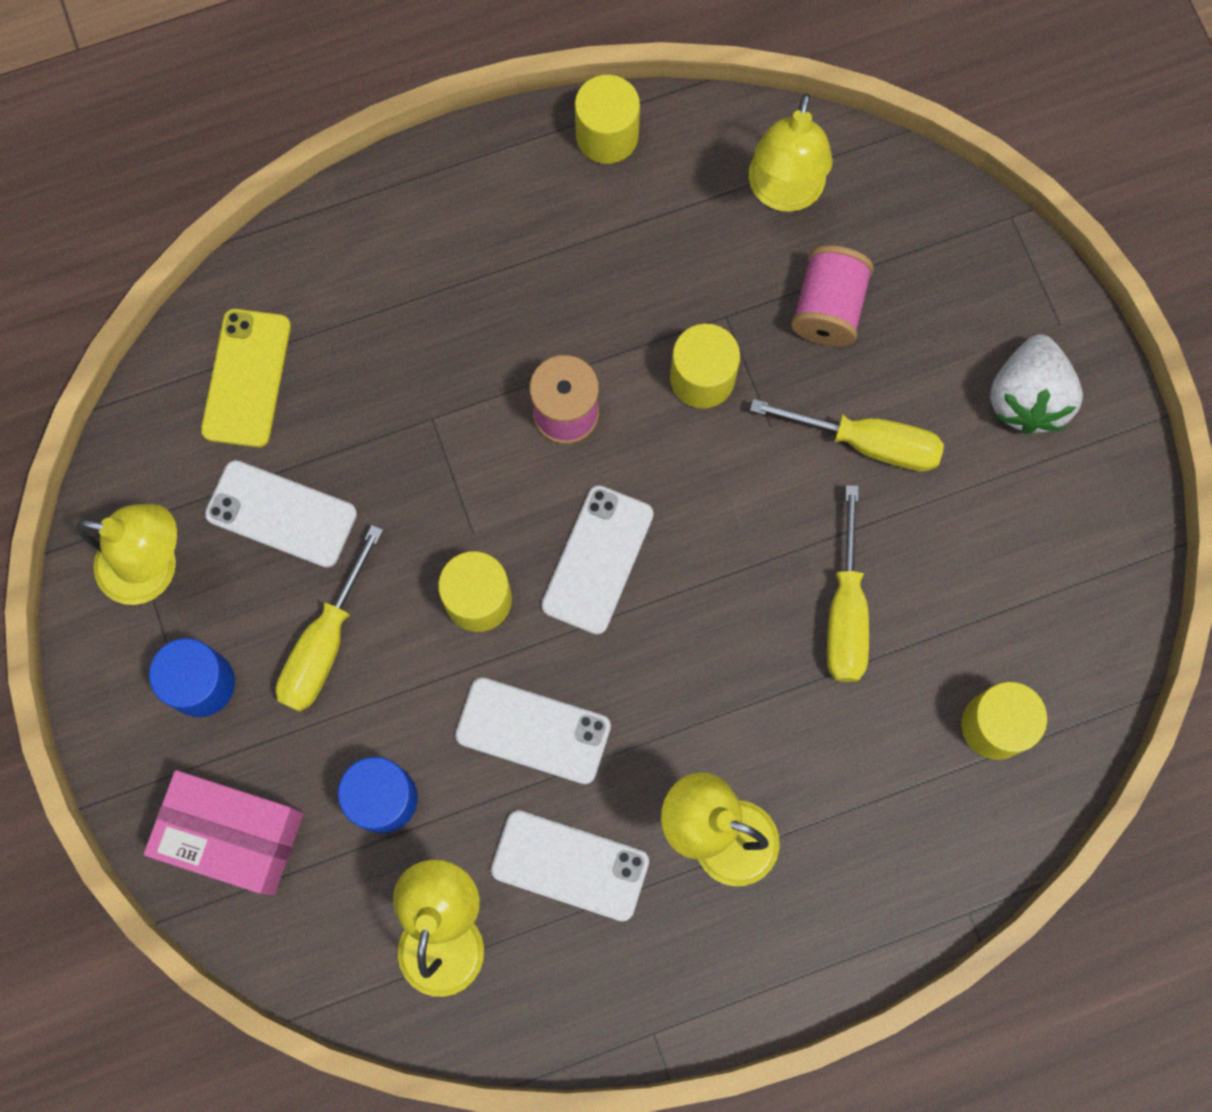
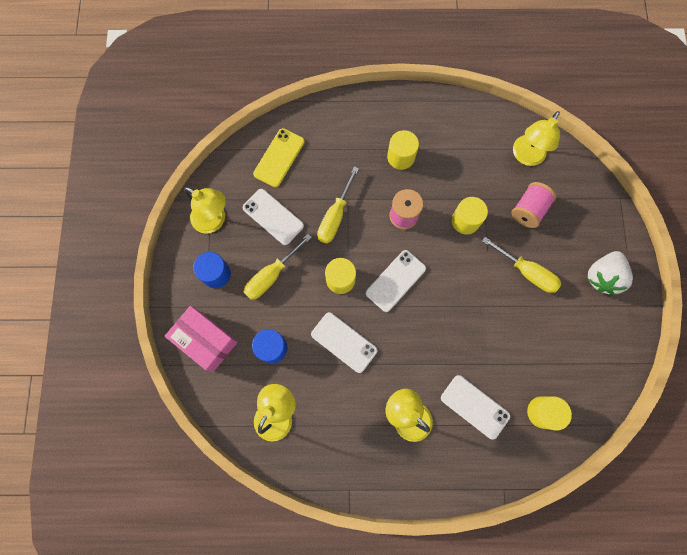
camera: 20 degrees right, 0 degrees up
white phone [491,810,649,921] -> white phone moved to [441,375,510,440]
yellow cylinder [575,75,640,164] -> yellow cylinder moved to [387,130,419,170]
yellow screwdriver [827,485,869,682] -> yellow screwdriver moved to [317,167,359,244]

